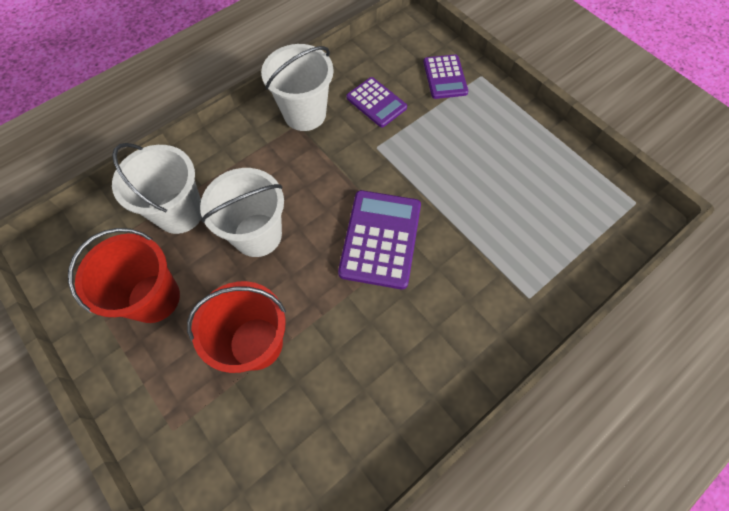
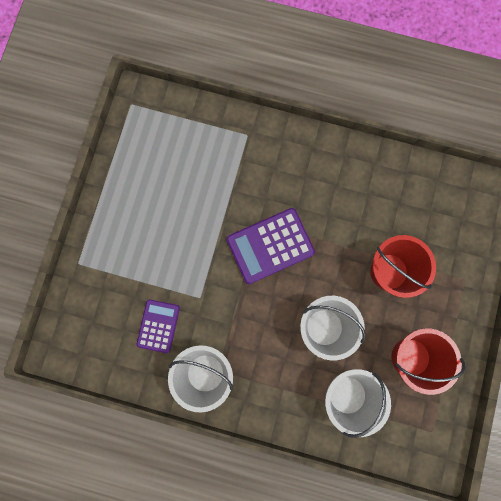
camera: 125 degrees left, 15 degrees up
purple calculator [423,55,468,99] -> none

